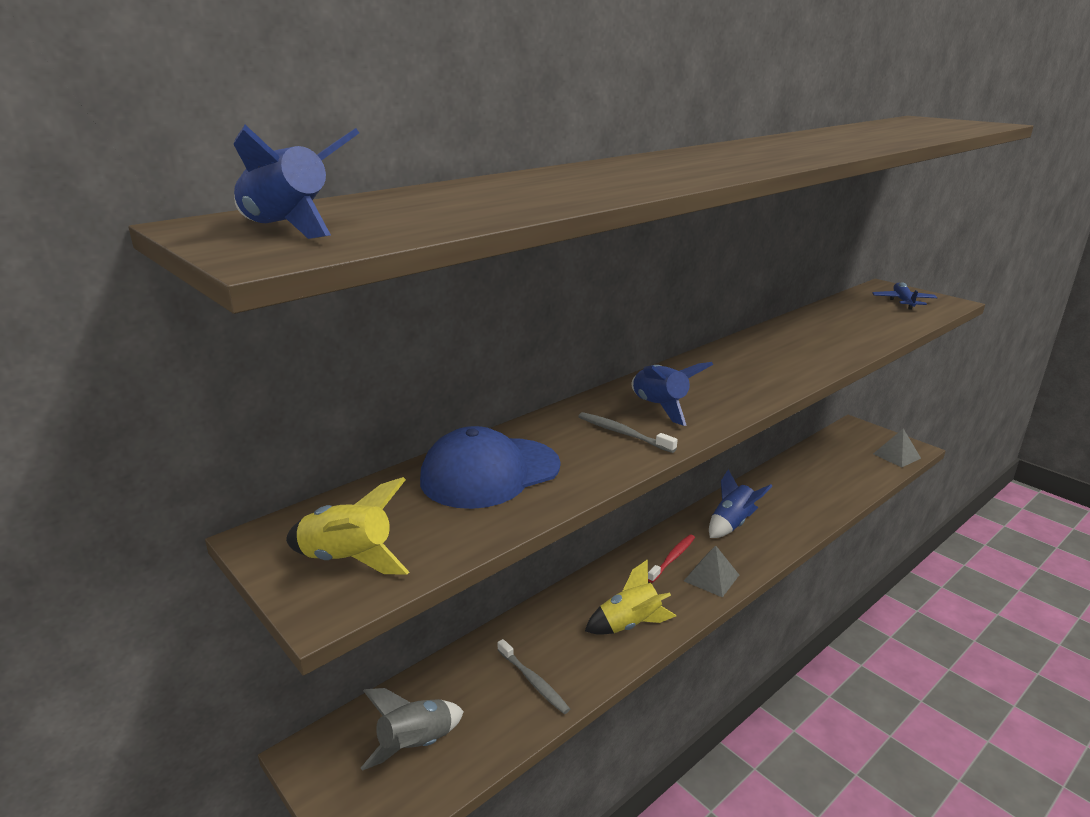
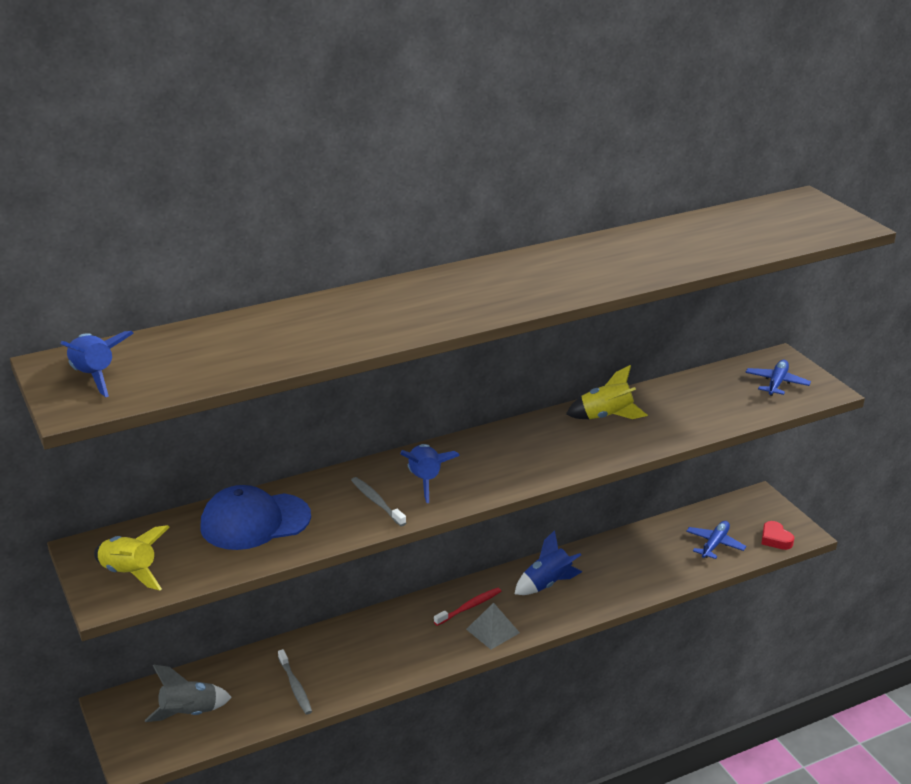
camera: 15 degrees right, 5 degrees up
yellow rocket [585,560,676,635] -> yellow rocket moved to [566,365,648,419]
grey pyramid [873,429,921,467] -> red heart [761,521,794,550]
none -> blue plane [686,521,746,559]

